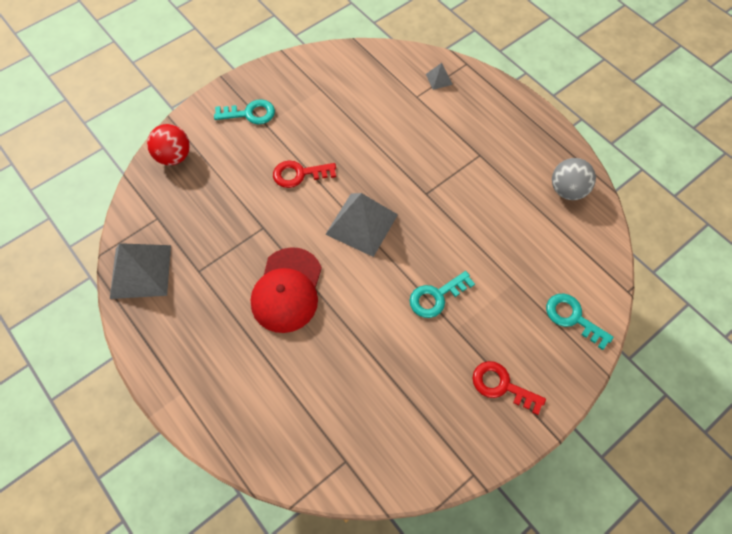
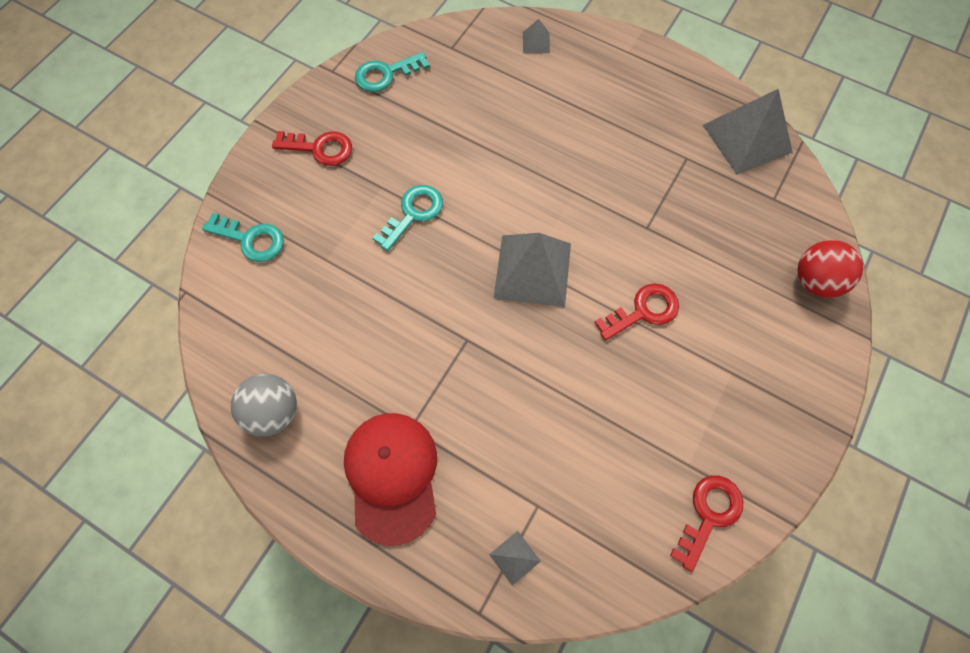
camera: 160 degrees right, 5 degrees up
turquoise key [214,99,275,124] -> turquoise key moved to [355,52,430,92]
red cap [251,247,322,333] -> red cap moved to [344,413,437,546]
none -> grey pyramid [523,19,550,53]
none -> red key [670,475,743,572]

